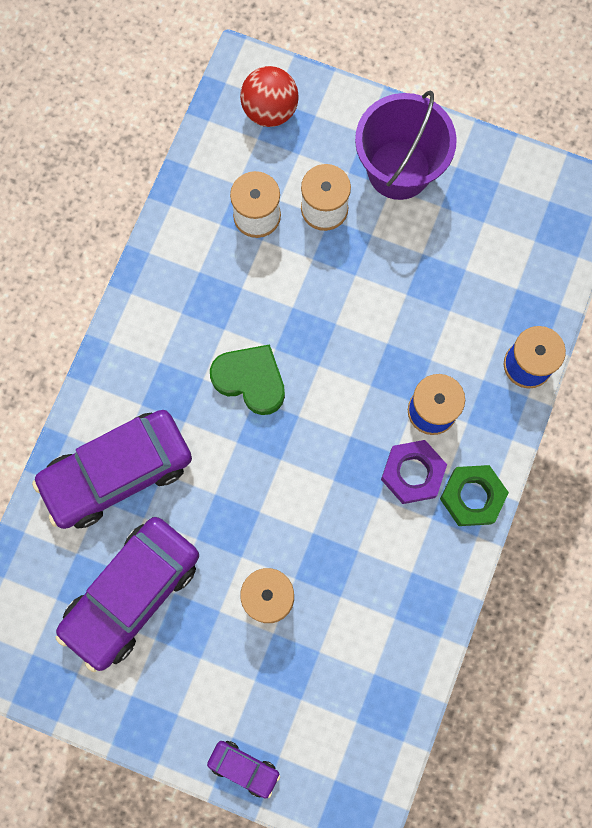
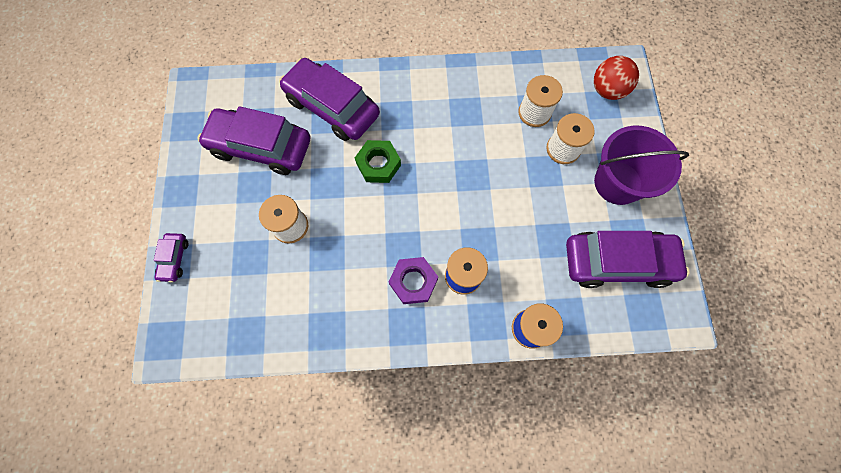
camera: 65 degrees right, 5 degrees down
green heart [210,344,285,415] -> none
green nut [440,465,509,526] -> green nut moved to [355,140,401,183]
none -> purple car [566,231,690,288]

